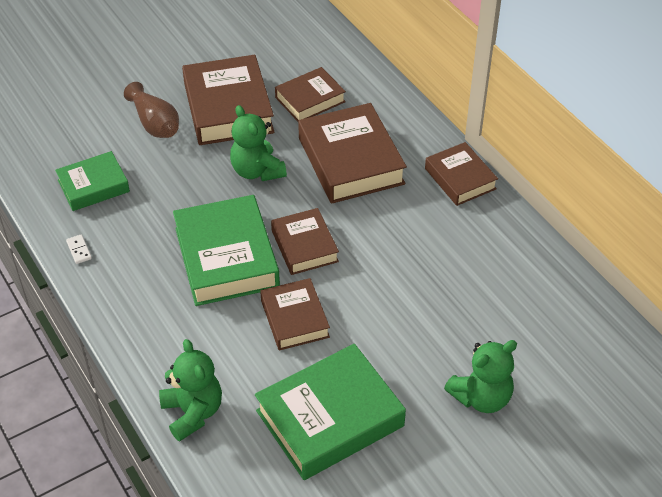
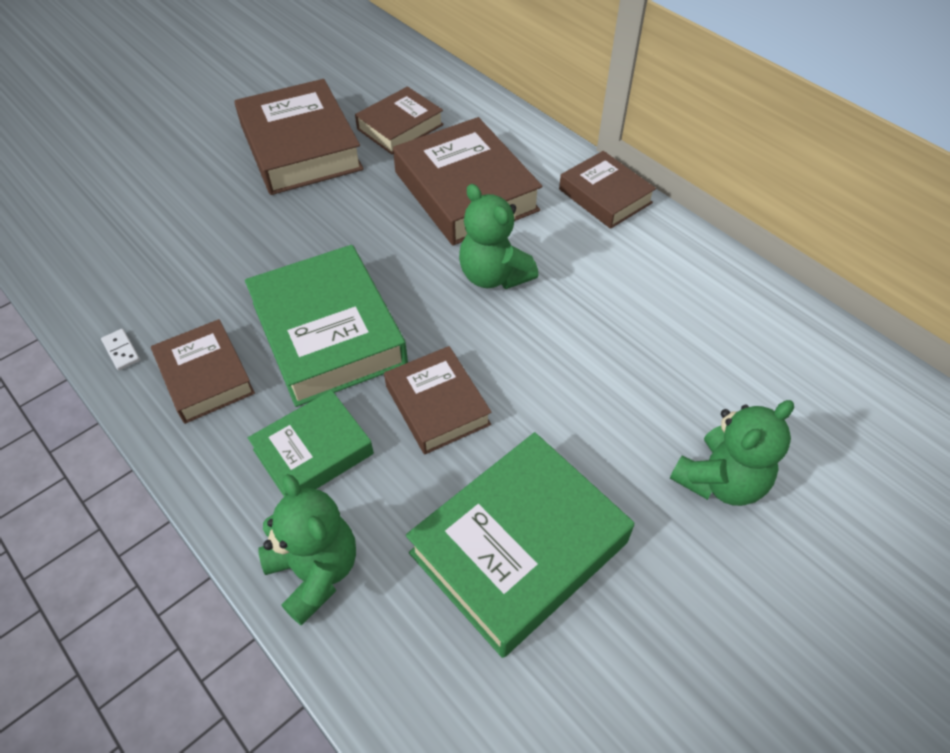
camera: 10 degrees left, 5 degrees up
green book [55,151,130,211] -> green book moved to [248,390,374,497]
brown vase [124,82,179,138] -> none
green teddy bear [230,105,287,181] -> green teddy bear moved to [459,184,538,289]
brown book [271,208,339,275] -> brown book moved to [151,319,255,424]

